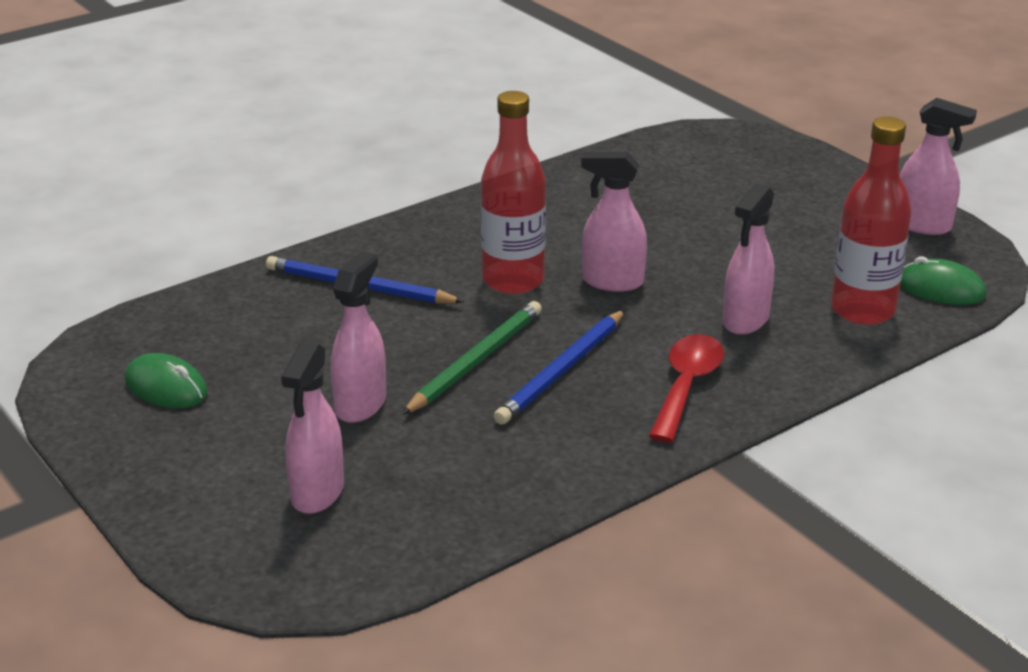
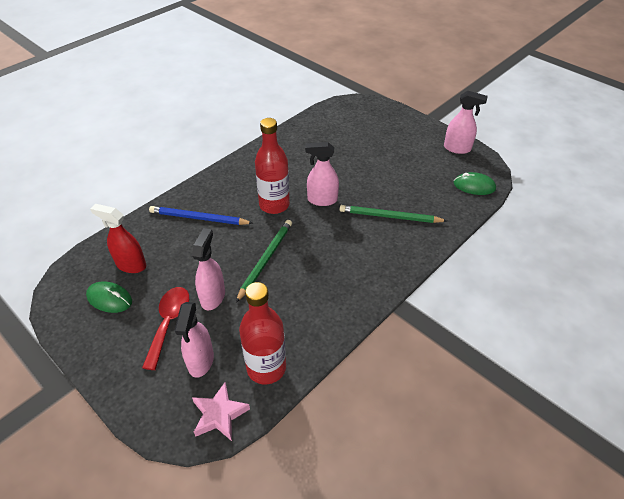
camera: 10 degrees left, 15 degrees up
blue pencil [494,310,625,425] -> none
red spoon [649,334,724,442] -> red spoon moved to [142,287,189,370]
pink spray bottle [723,184,774,335] -> green pencil [339,205,447,223]
red bottle [831,116,911,325] -> red bottle moved to [239,282,286,385]
none -> red spray bottle [90,204,146,273]
none -> pink star [192,382,250,441]

